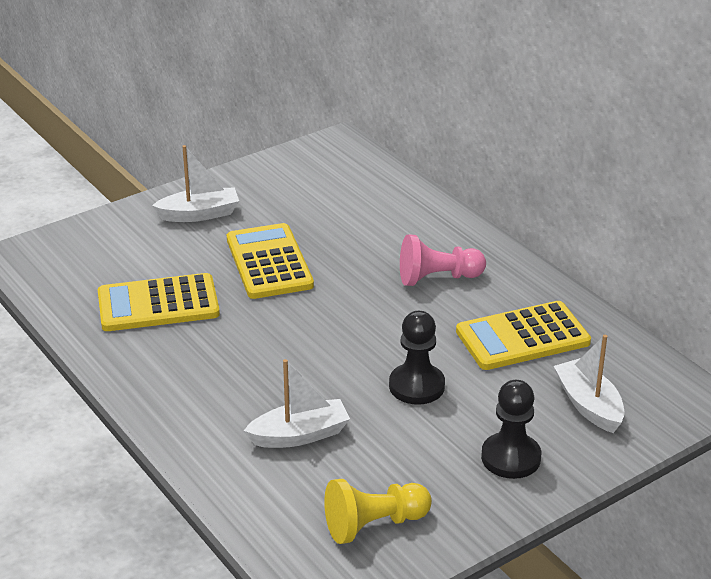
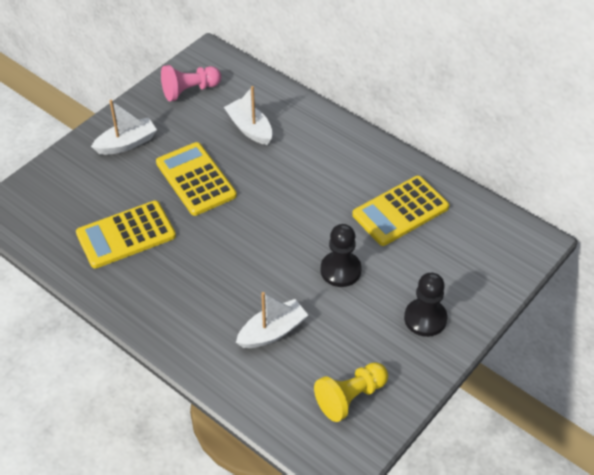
camera: 15 degrees left, 15 degrees up
pink pawn [400,234,486,286] -> pink pawn moved to [161,65,221,101]
white boat [554,335,625,433] -> white boat moved to [224,86,273,145]

